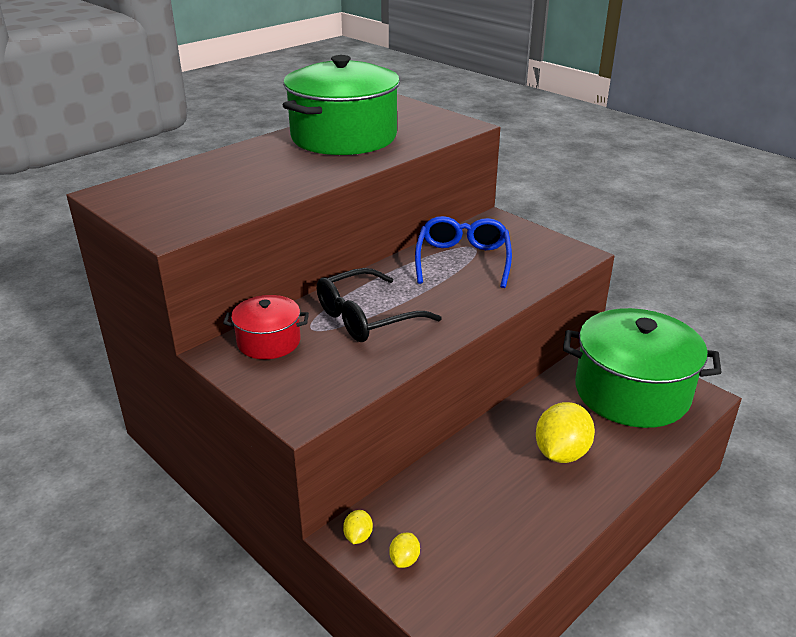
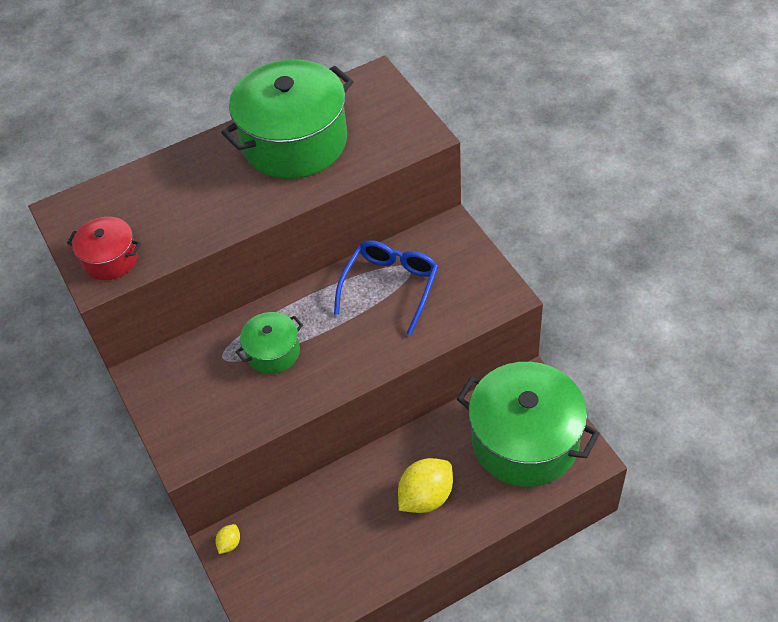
camera: 20 degrees right, 20 degrees up
red pot [223,295,309,359] -> red pot moved to [67,217,141,280]
black glasses [317,268,442,342] -> green pot [236,312,303,374]
yellow lemon [389,533,420,568] -> none

